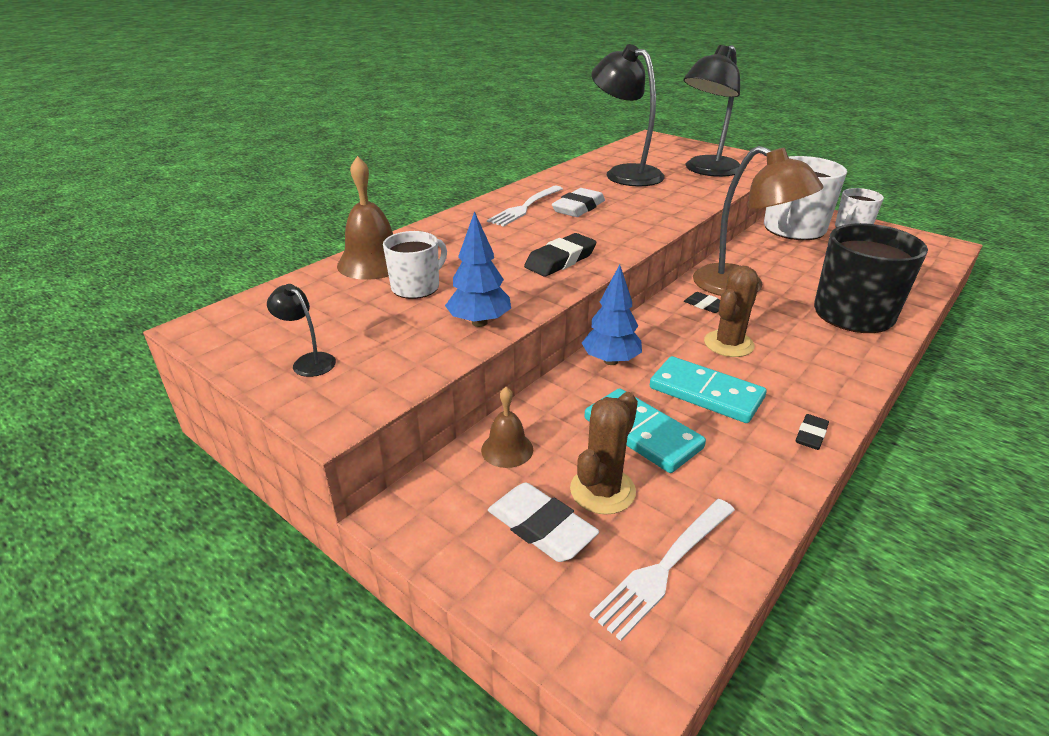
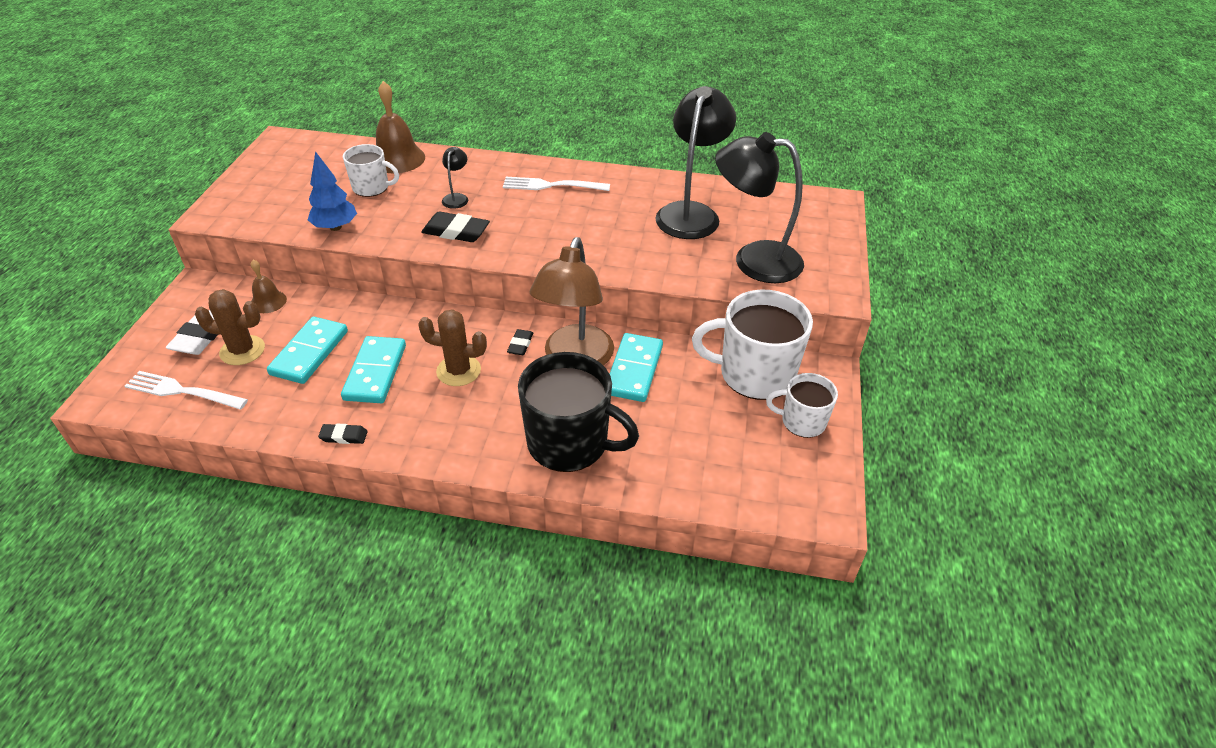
camera: 60 degrees right, 10 degrees up
black lamp [267,284,336,377] -> black lamp moved to [442,147,468,209]
white eraser [552,188,605,217] -> none
blue tree [582,265,642,365] -> none
none -> turquoise domino [610,333,663,402]

